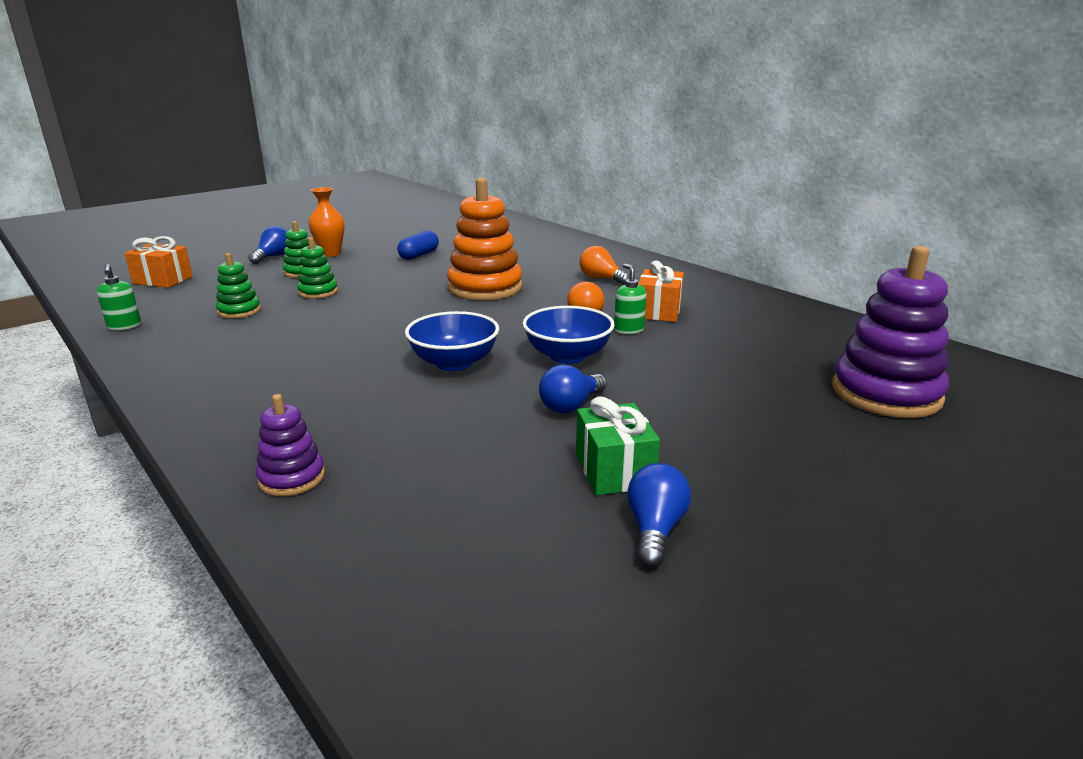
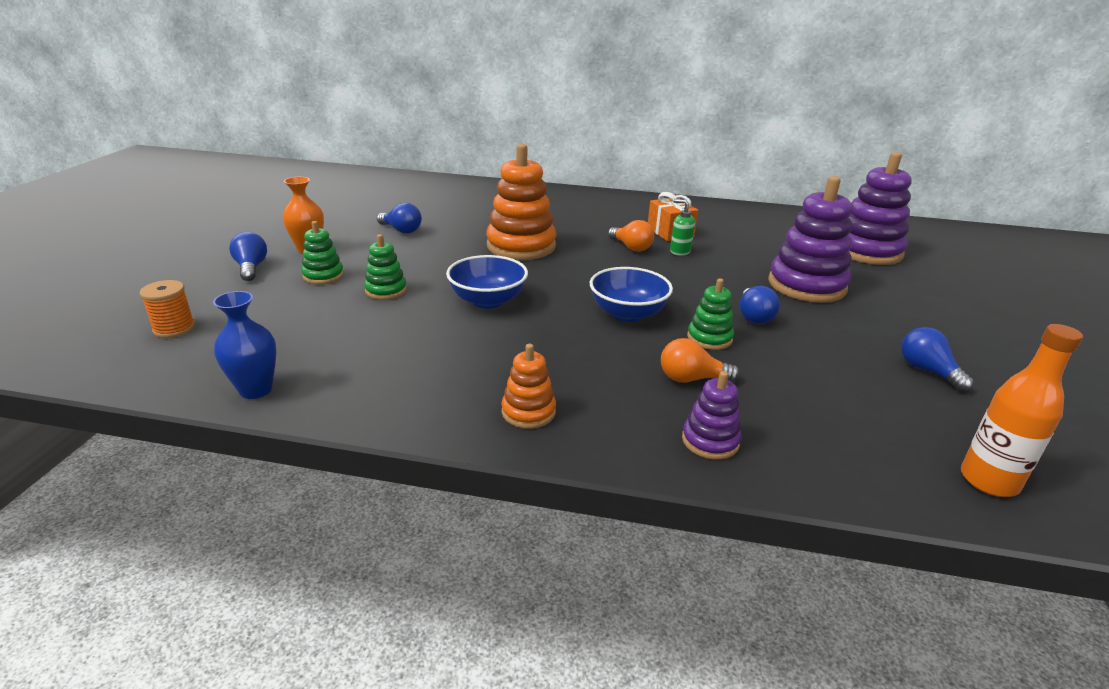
camera: 40 degrees left, 5 degrees up
green soap dispenser [97,264,141,330] -> blue vase [213,291,276,399]
orange gift [124,236,193,288] -> orange spool [140,280,195,338]
green stacking toy [216,253,261,319] -> green stacking toy moved to [687,278,734,350]
blue capsule [397,231,439,260] -> blue light bulb [377,203,422,234]
blue bowl [523,306,615,364] -> blue bowl moved to [446,255,528,309]
green gift [576,396,660,495] -> none
orange light bulb [580,246,630,285] -> orange light bulb moved to [661,338,740,383]
none -> orange stacking toy [501,344,556,429]
none -> purple stacking toy [768,176,852,303]
none -> orange bottle [961,324,1083,497]

